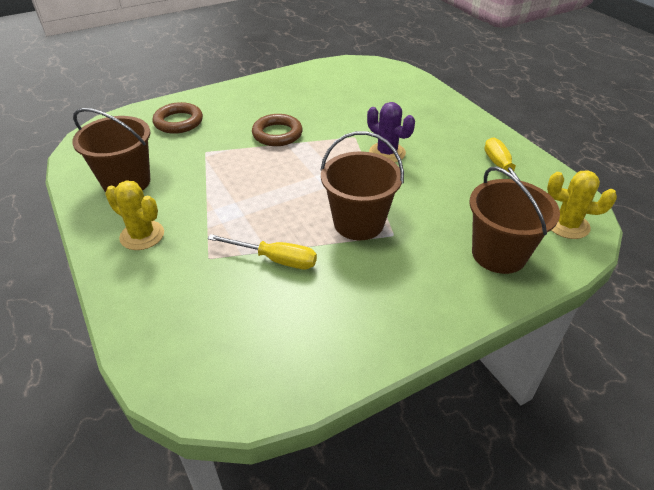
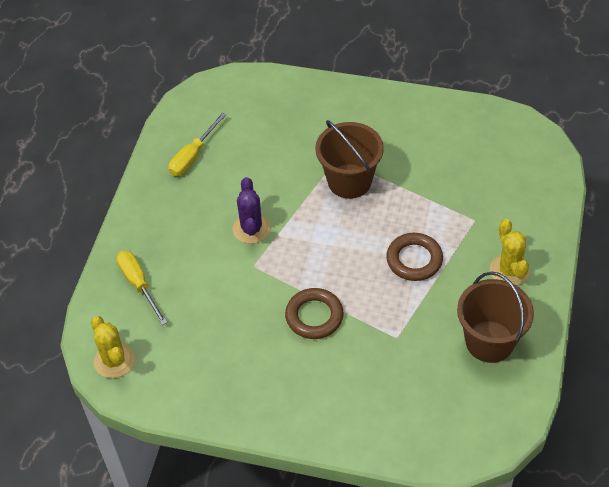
camera: 135 degrees left, 10 degrees up
brown ring [153,102,203,134] -> brown ring moved to [386,233,443,281]
yellow screwdriver [207,234,317,269] -> yellow screwdriver moved to [116,250,168,325]
brown bucket [470,167,560,274] -> none
yellow cactus [547,170,617,239] -> yellow cactus moved to [91,316,135,378]

